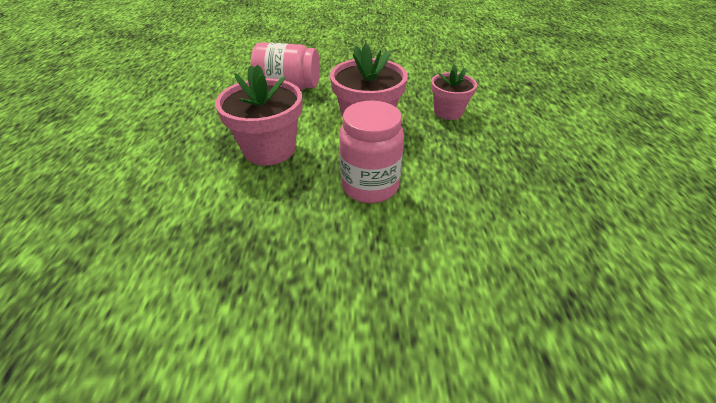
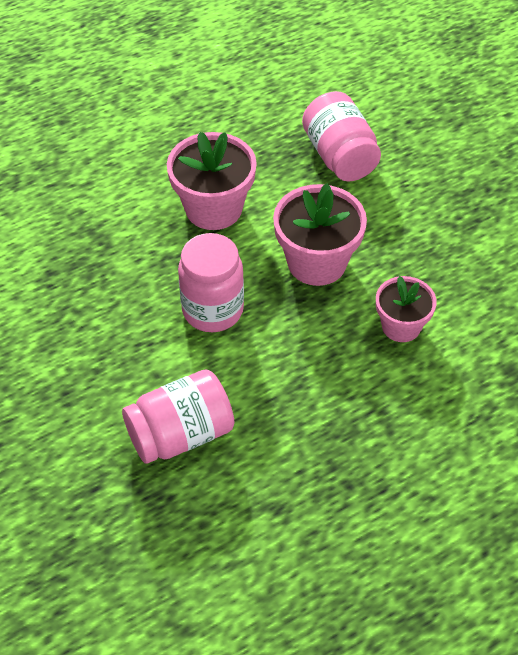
camera: 60 degrees right, 10 degrees up
none -> pink jar [122,370,234,464]

